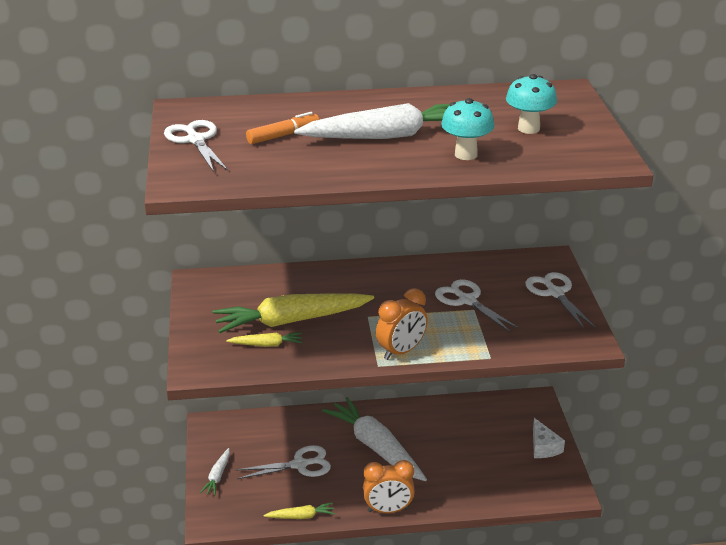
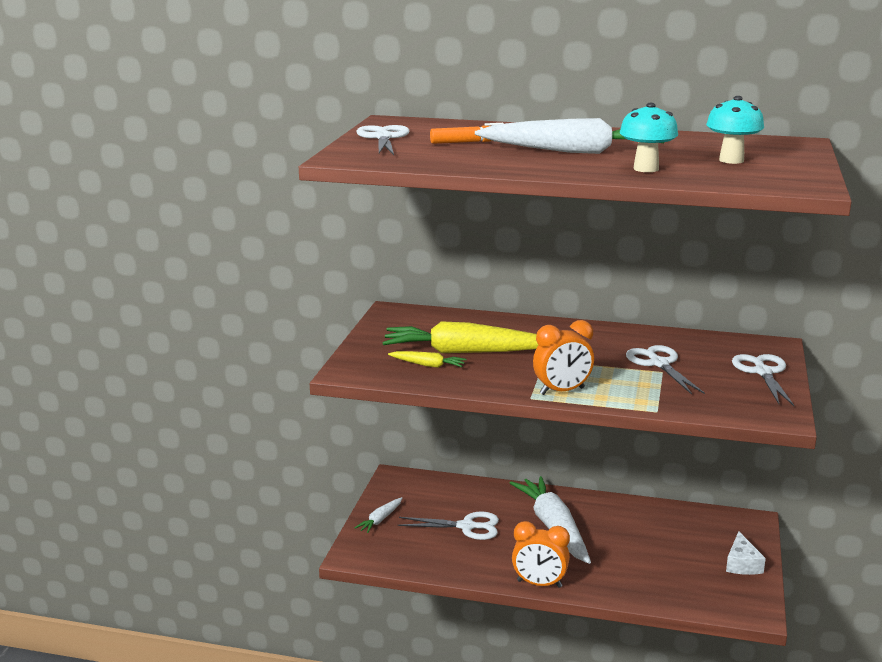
camera: 20 degrees right, 10 degrees down
yellow carrot [264,502,335,519] -> none

